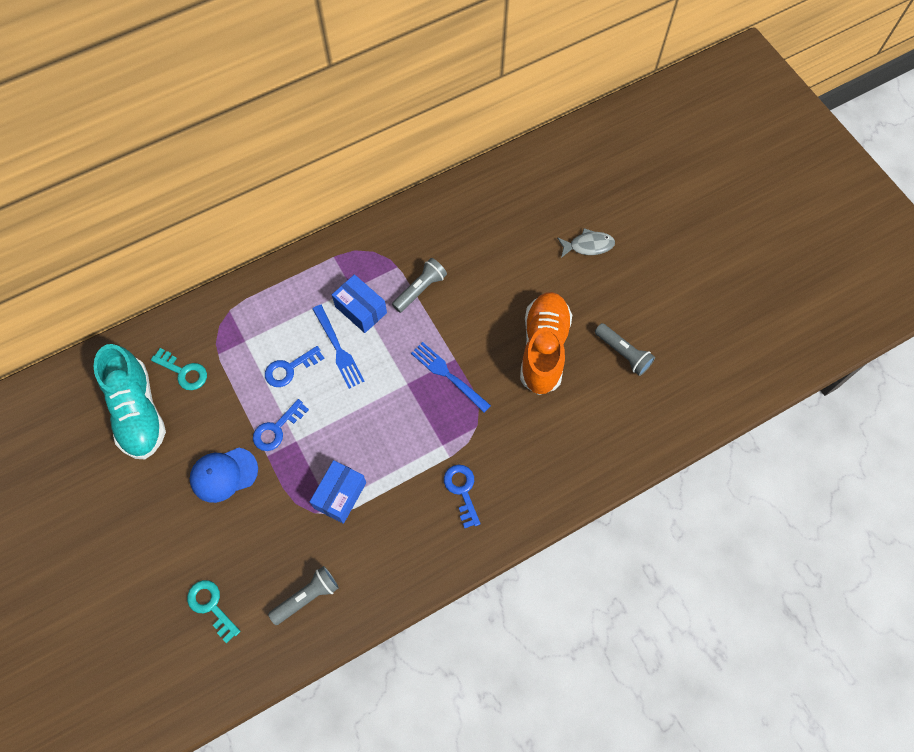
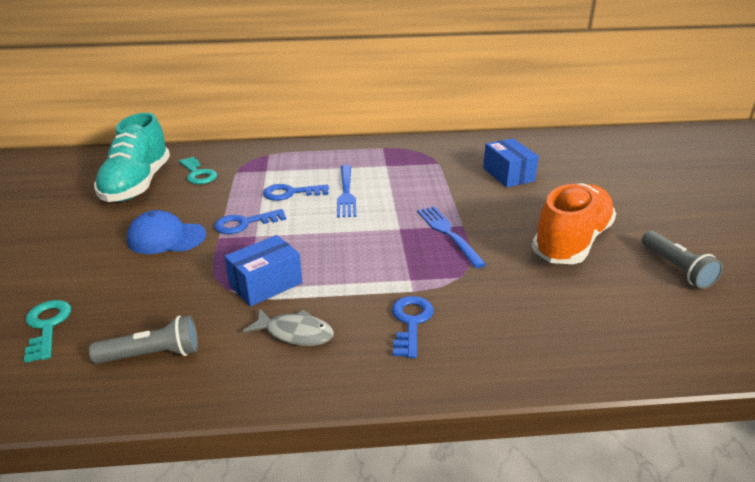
camera: 25 degrees right, 35 degrees down
blue box [332,274,387,333] -> blue box moved to [483,139,539,187]
grey flashlight [392,258,447,313] -> none
grey fish [557,228,615,258] -> grey fish moved to [243,309,334,346]

